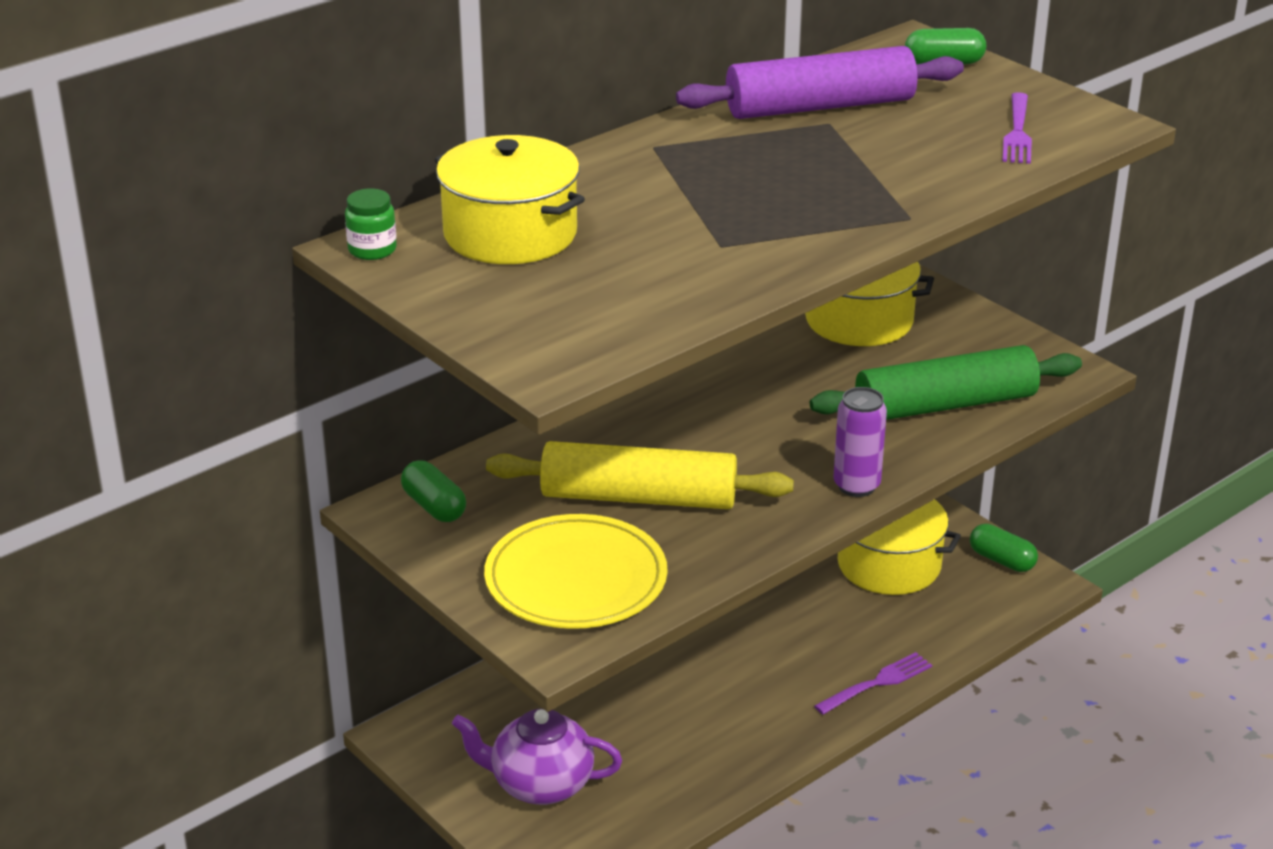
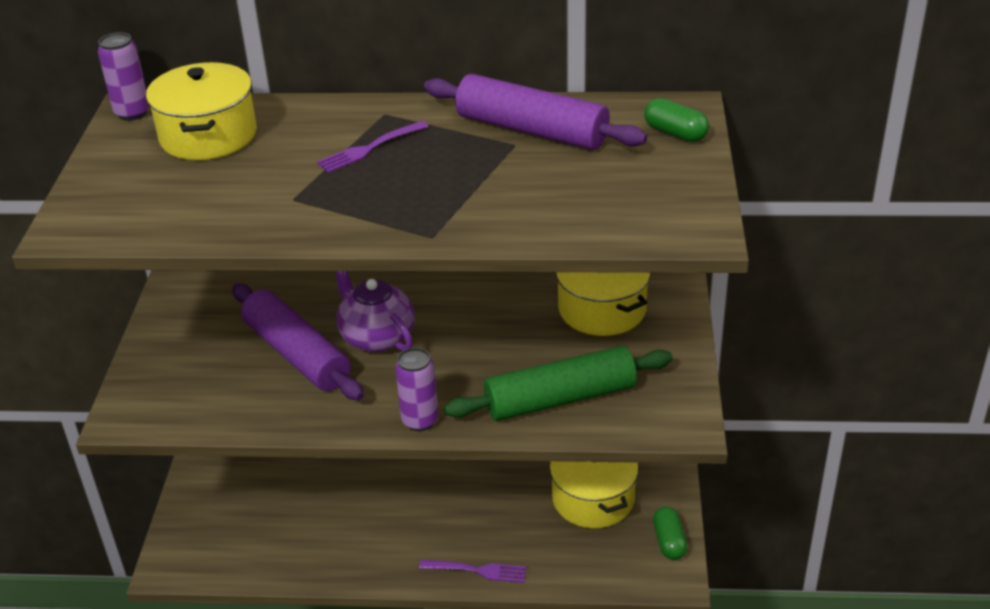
camera: 45 degrees right, 5 degrees up
green jar [345,188,397,260] -> purple can [98,32,149,121]
green capsule [401,460,466,522] -> none
purple teapot [452,709,622,805] -> purple teapot moved to [335,271,415,352]
yellow plate [484,514,668,629] -> none
yellow rolling pin [486,441,794,509] -> purple rolling pin [232,284,364,400]
green rolling pin [810,345,1082,420] -> green rolling pin turned 45 degrees counterclockwise [444,346,673,421]
purple fork [1002,92,1032,164] -> purple fork moved to [317,121,429,173]

